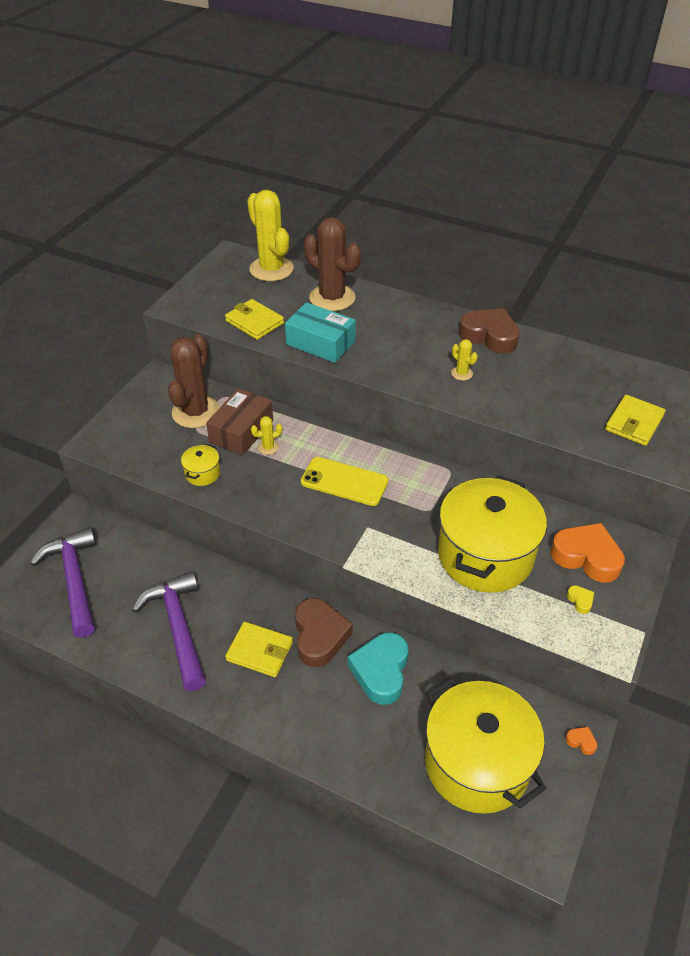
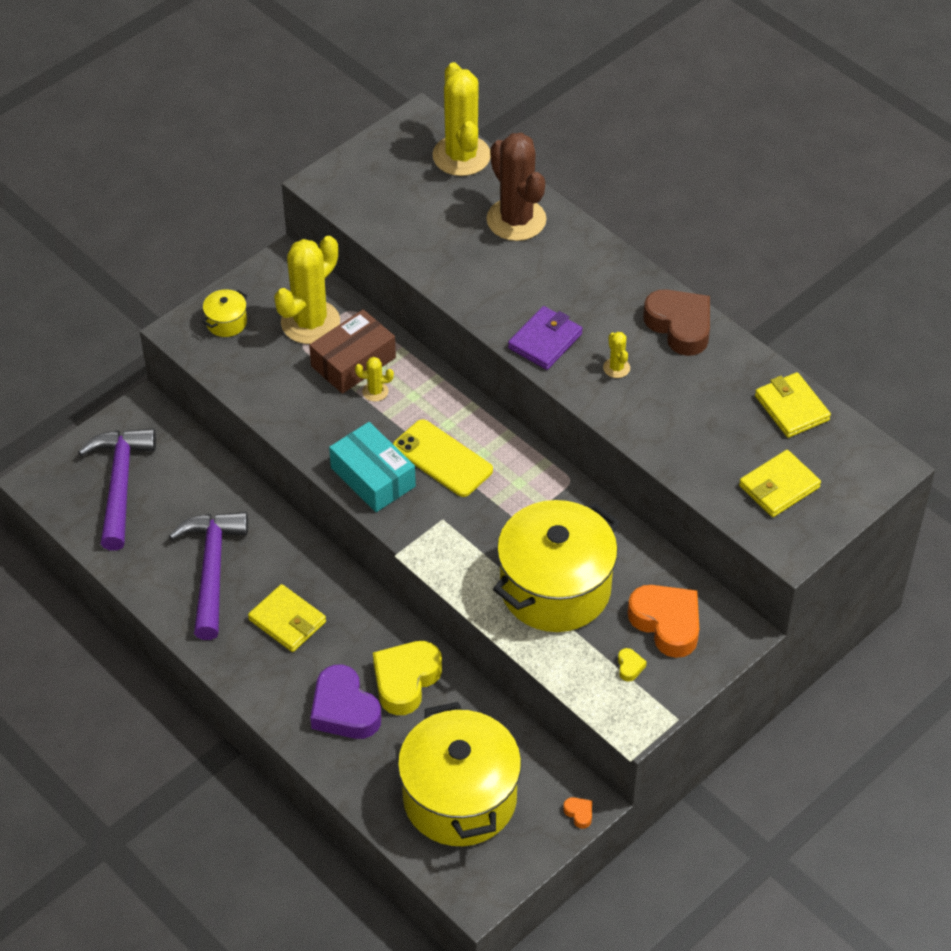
camera: 20 degrees right, 5 degrees up
brown cactus [168,334,220,428] -> yellow cactus [274,236,340,344]
yellow pot [181,444,220,486] -> yellow pot moved to [202,289,247,337]
yellow wallet [225,299,284,340] -> yellow wallet moved to [755,372,831,438]
turquoise box [285,302,356,363] -> turquoise box moved to [329,422,416,512]
brown heart [295,598,353,667] -> none
turquoise heart [348,632,408,705] -> yellow heart [373,641,442,715]
none -> purple heart [310,665,381,739]
none -> purple wallet [508,306,583,370]

